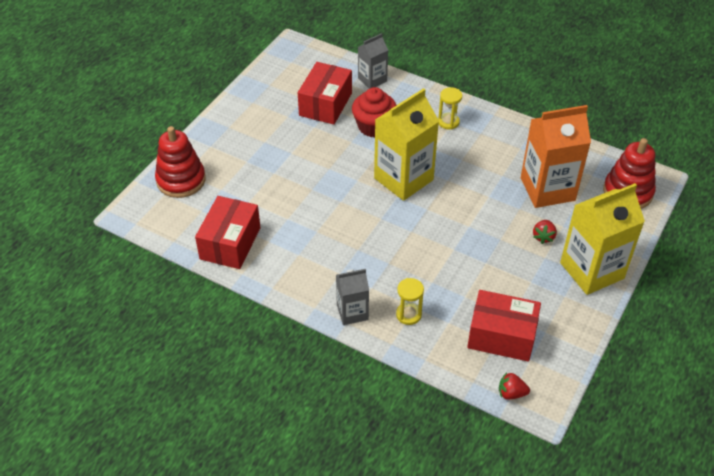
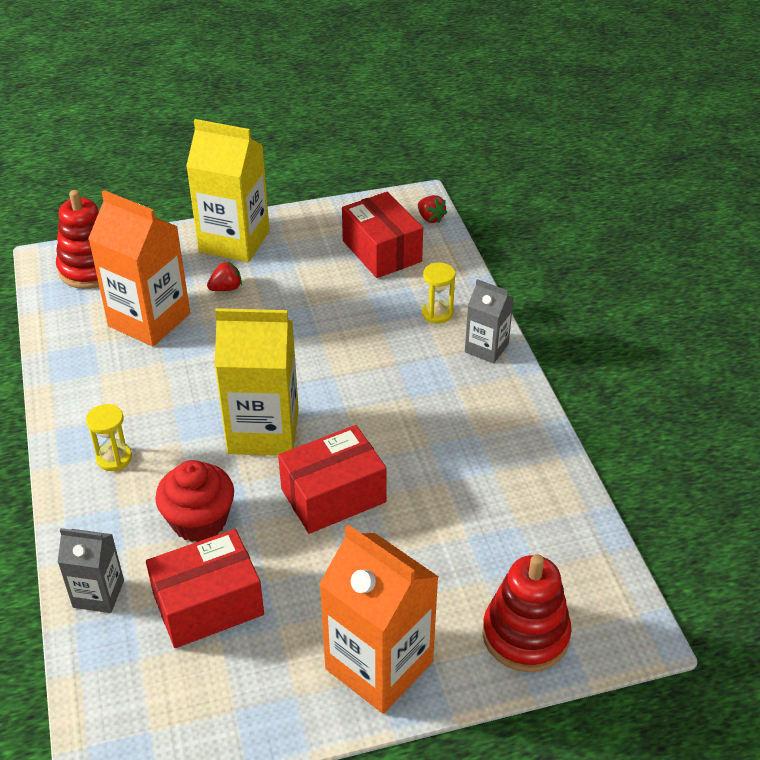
camera: 135 degrees left, 5 degrees down
red box [195,196,261,269] -> red box moved to [278,425,387,534]
none -> orange carton [319,525,438,714]

